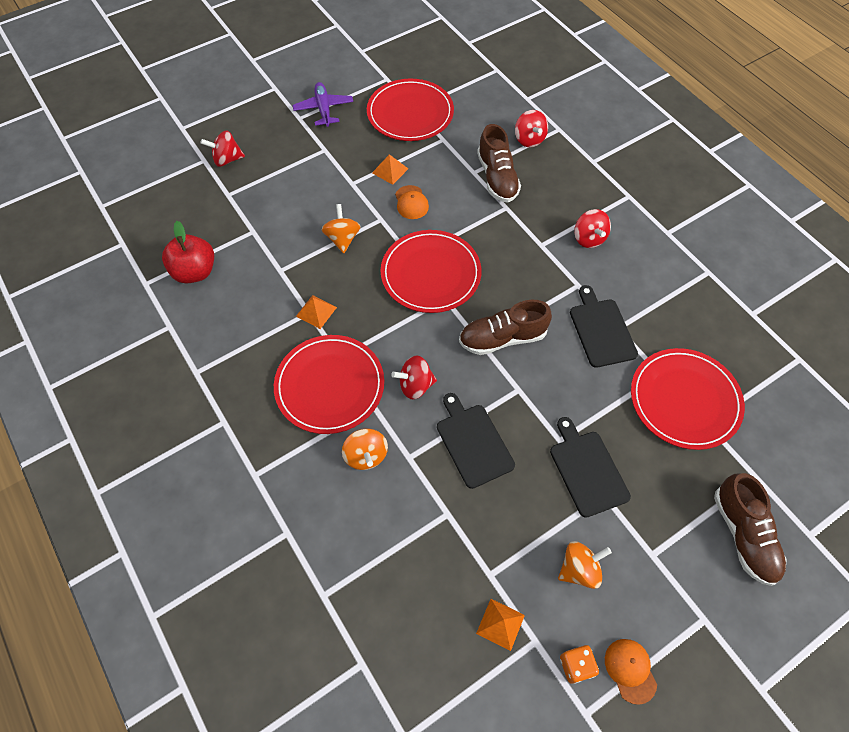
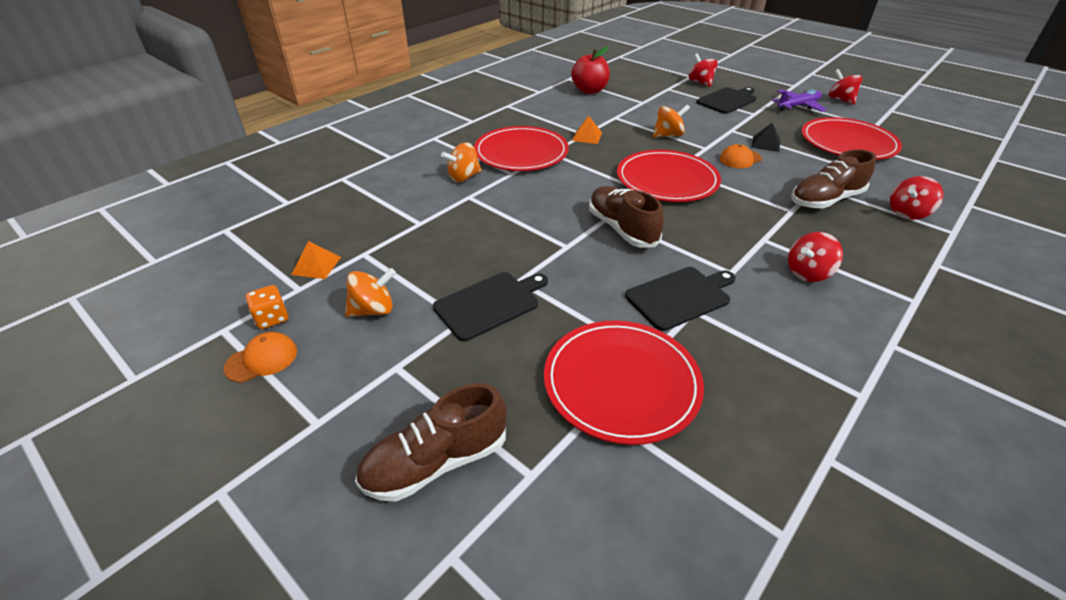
camera: 75 degrees right, 20 degrees down
orange pyramid [372,154,408,185] -> black pyramid [751,123,780,152]
red spinning top [391,356,437,399] -> red spinning top moved to [829,69,862,105]
black cutting board [437,393,515,489] -> black cutting board moved to [696,87,756,114]
orange spinning top [558,541,612,589] -> orange spinning top turned 75 degrees counterclockwise [345,268,396,317]

